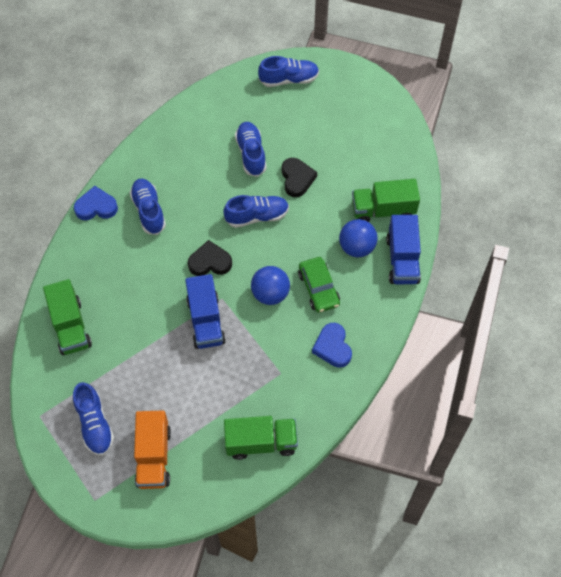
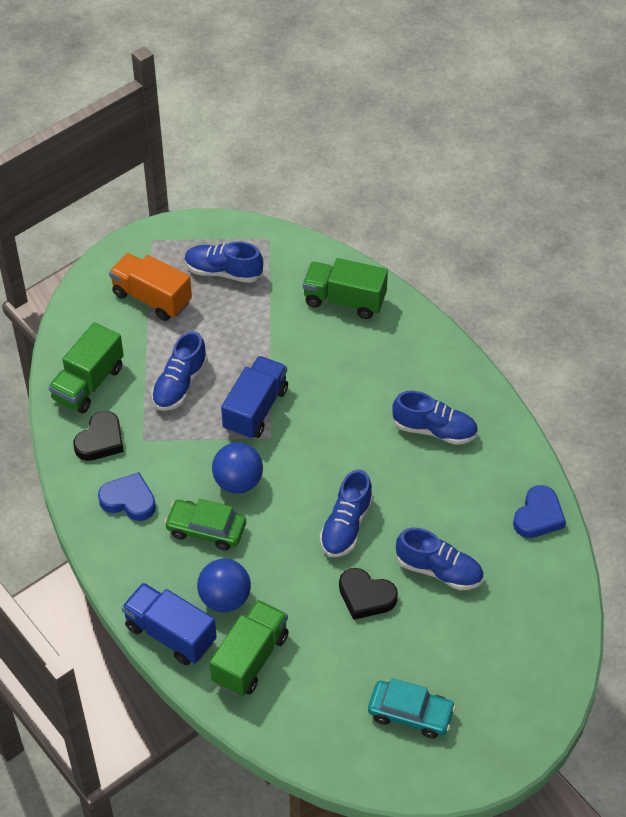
camera: 125 degrees right, 10 degrees down
blue heart [74,186,118,220] -> blue heart moved to [513,485,566,538]
blue truck [185,274,226,349] -> blue truck turned 90 degrees clockwise [221,356,288,440]
black heart [188,240,232,276] -> black heart moved to [73,411,124,461]
blue shoe [258,56,319,87] -> blue shoe moved to [151,331,208,411]
none -> turquoise car [368,678,456,739]

